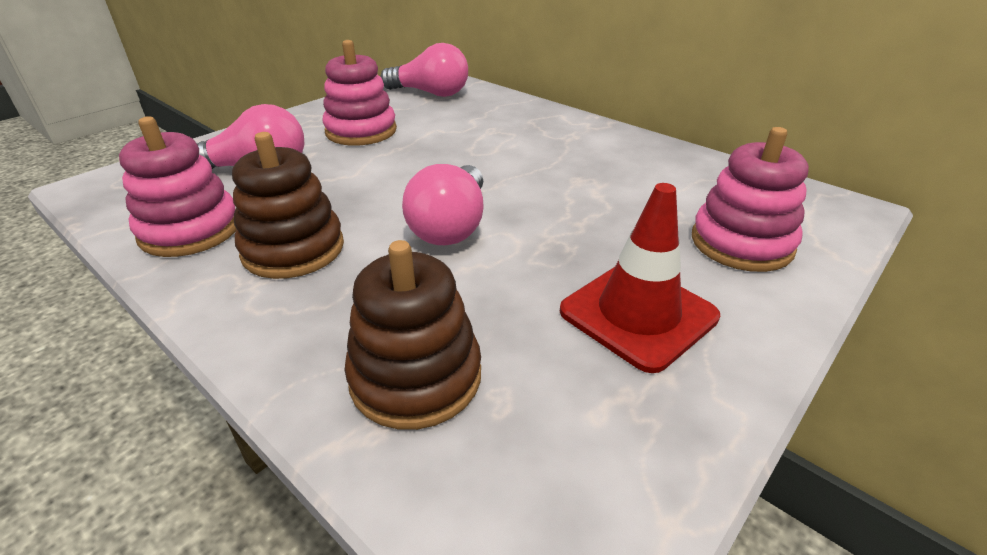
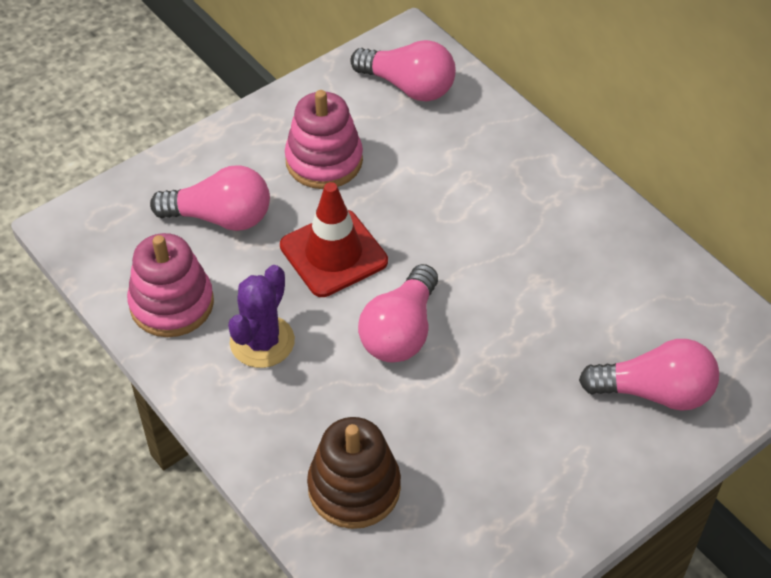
camera: 10 degrees right, 15 degrees up
brown stacking toy [232,132,344,279] -> purple cactus [228,265,295,368]
red traffic cone [560,183,720,373] -> red traffic cone moved to [280,182,388,297]
pink stacking toy [692,127,809,272] -> pink light bulb [579,339,719,411]

